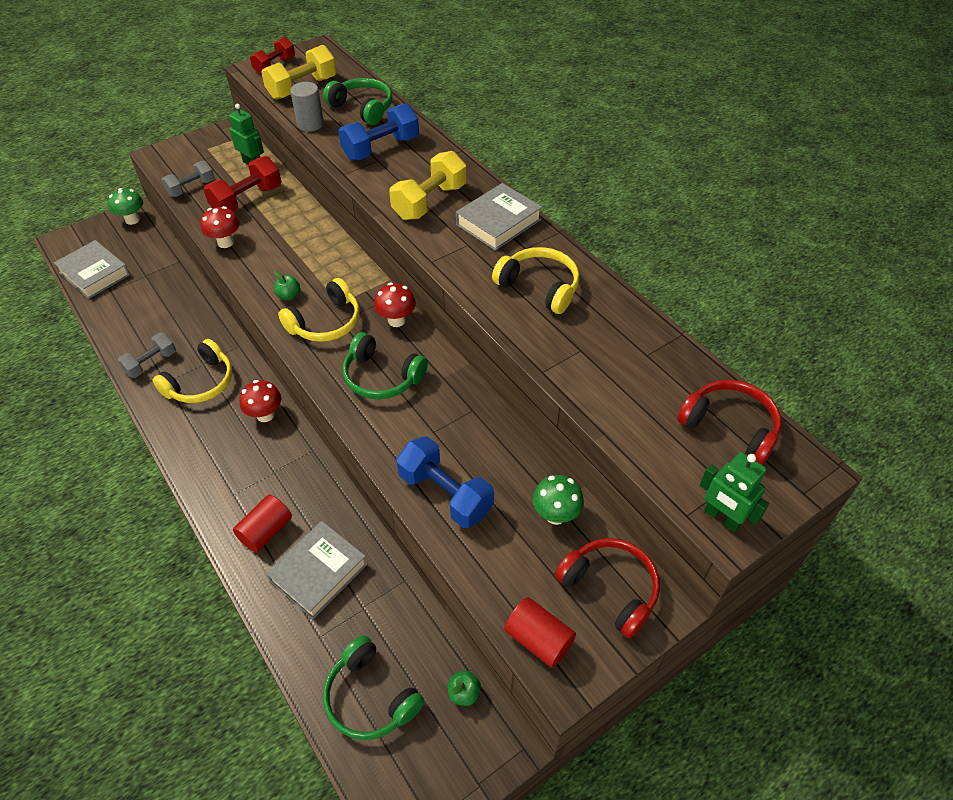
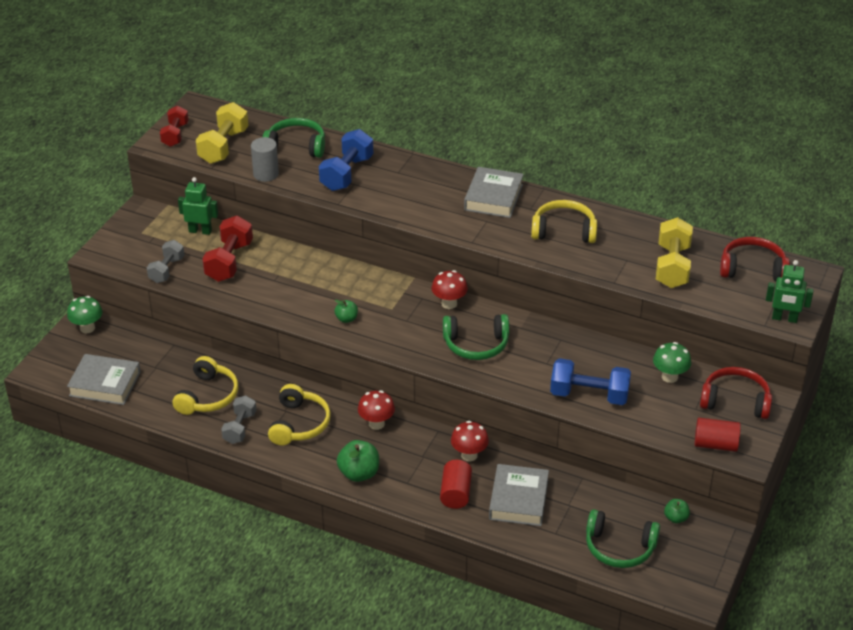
camera: 30 degrees left, 10 degrees down
red mushroom [200,206,240,248] -> red mushroom moved to [451,421,489,461]
yellow headphones [278,278,360,342] -> yellow headphones moved to [173,356,238,415]
yellow dumbbell [389,151,466,220] -> yellow dumbbell moved to [656,217,693,288]
none -> green apple [337,440,379,482]

